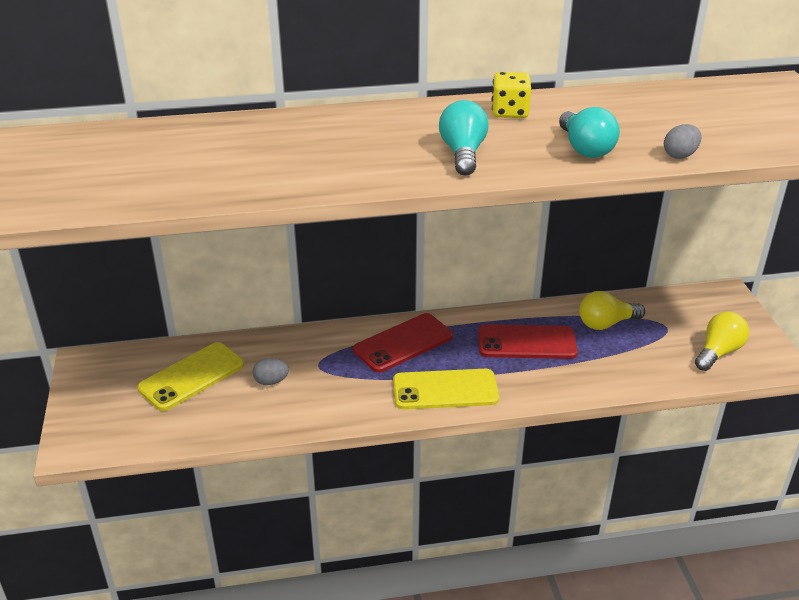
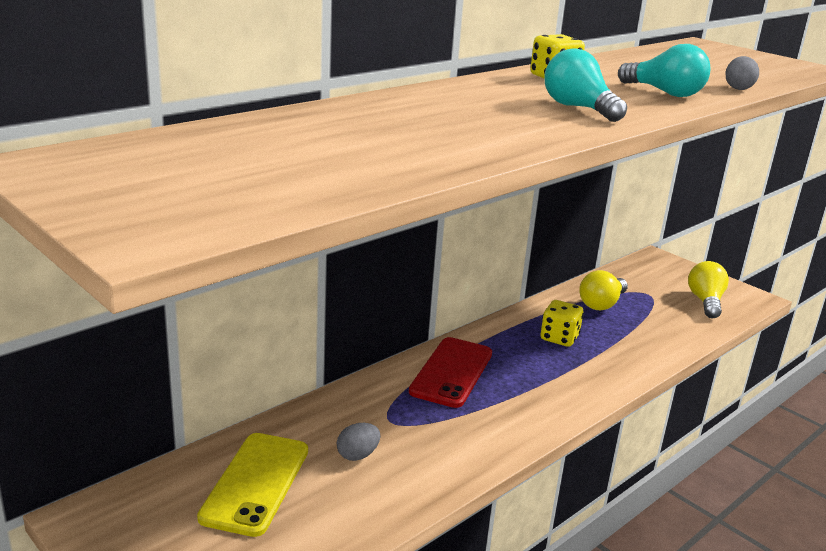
camera: 35 degrees left, 10 degrees down
yellow phone [393,369,499,410] -> none
red phone [478,324,578,359] -> yellow dice [541,300,583,347]

